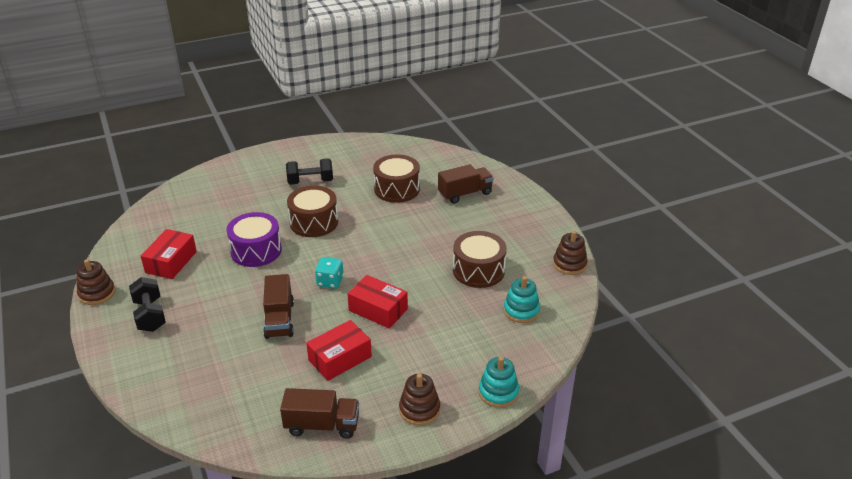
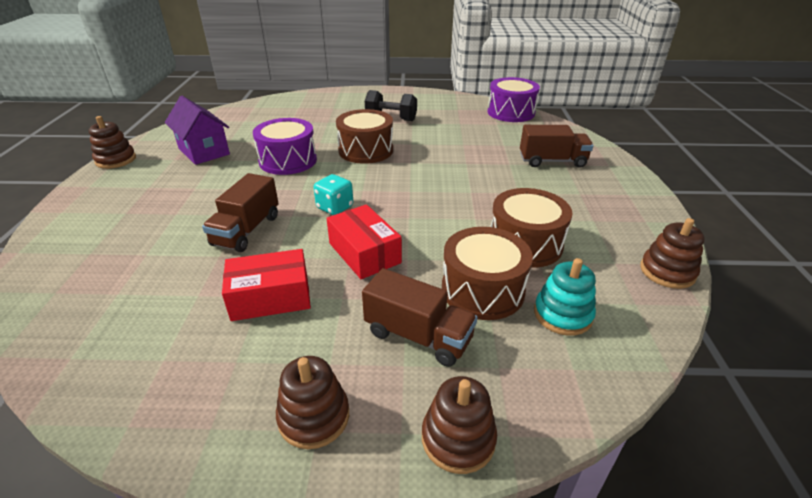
camera: 25 degrees right, 0 degrees up
black dumbbell [129,277,166,332] -> none
red box [141,229,197,279] -> purple house [165,96,230,165]
brown truck [280,388,359,439] -> brown truck moved to [362,268,478,367]
brown drum [373,154,420,203] -> brown drum moved to [442,227,533,320]
turquoise stacking toy [479,357,519,408] -> brown stacking toy [422,376,497,474]
none -> purple drum [487,77,540,122]

